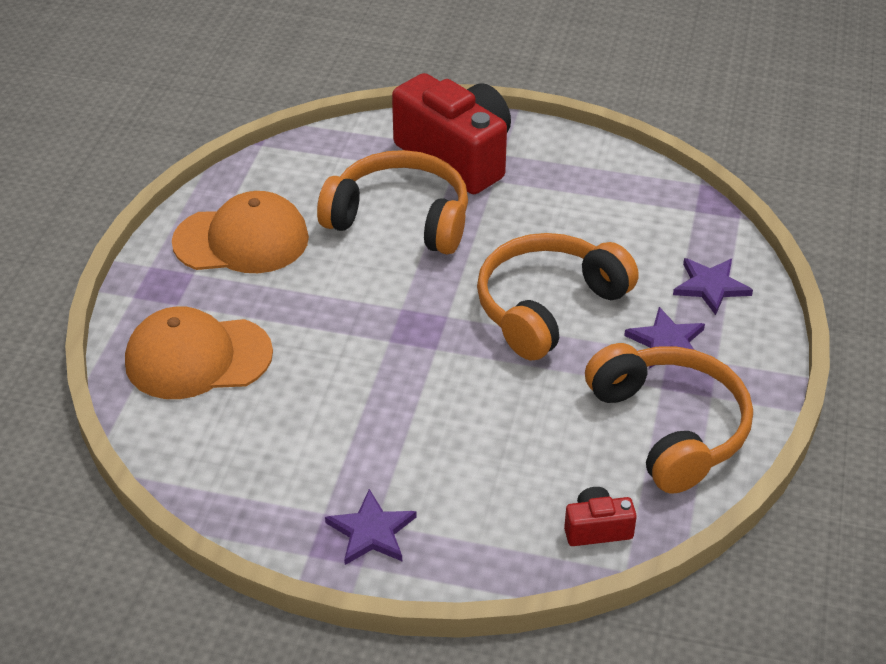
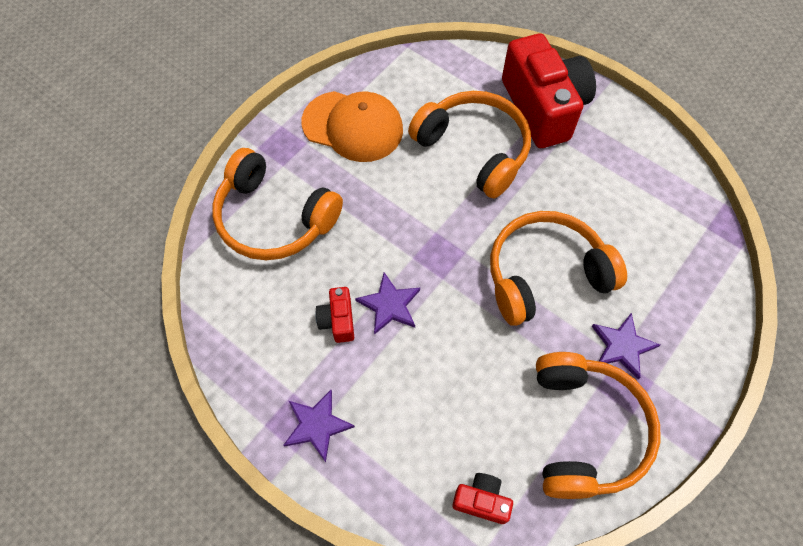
camera: 25 degrees right, 20 degrees up
orange cap [125,306,273,399] -> orange headphones [212,148,343,260]
purple star [673,258,753,315] -> purple star moved to [355,272,420,335]
none -> red camera [315,287,354,343]

